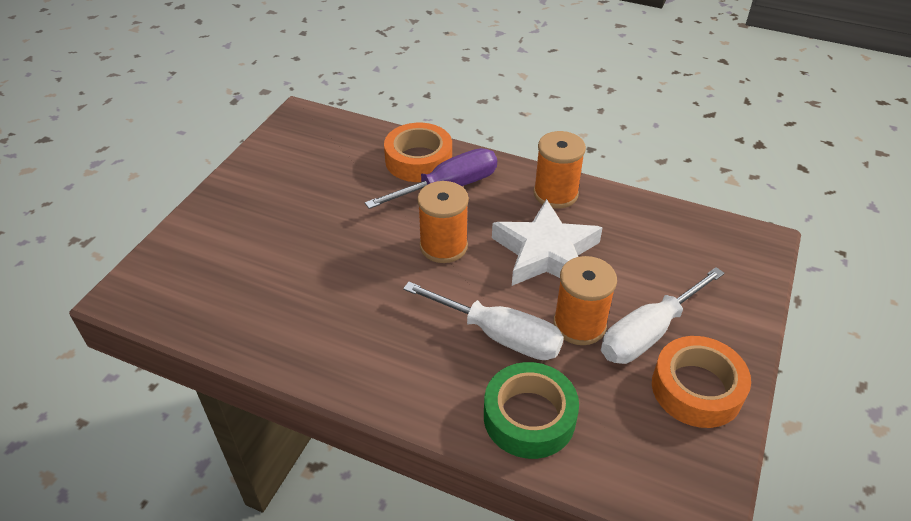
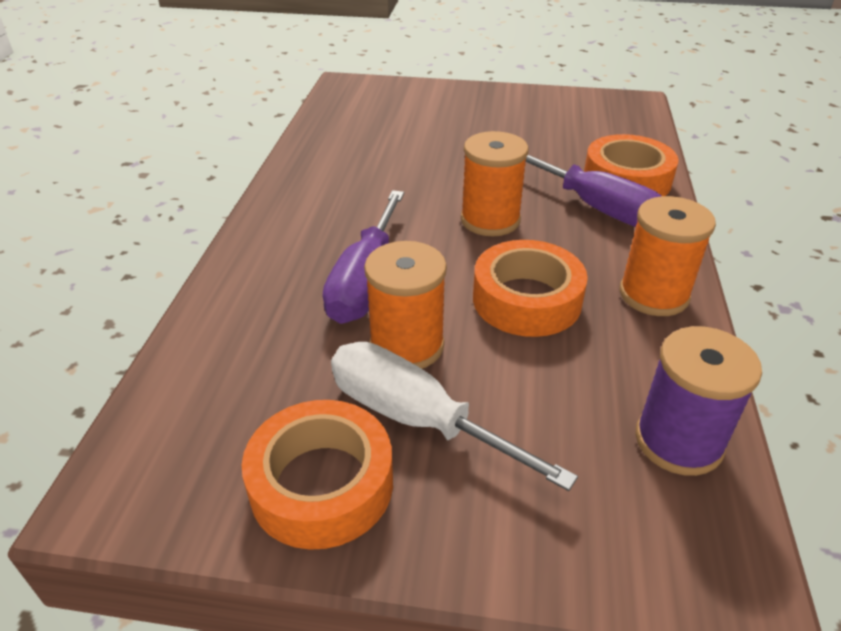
camera: 75 degrees right, 5 degrees down
white screwdriver [403,282,564,360] -> purple screwdriver [323,190,404,324]
green tape [484,362,579,459] -> none
white star [492,199,603,286] -> orange tape [473,240,588,337]
none -> purple spool [635,326,762,476]

